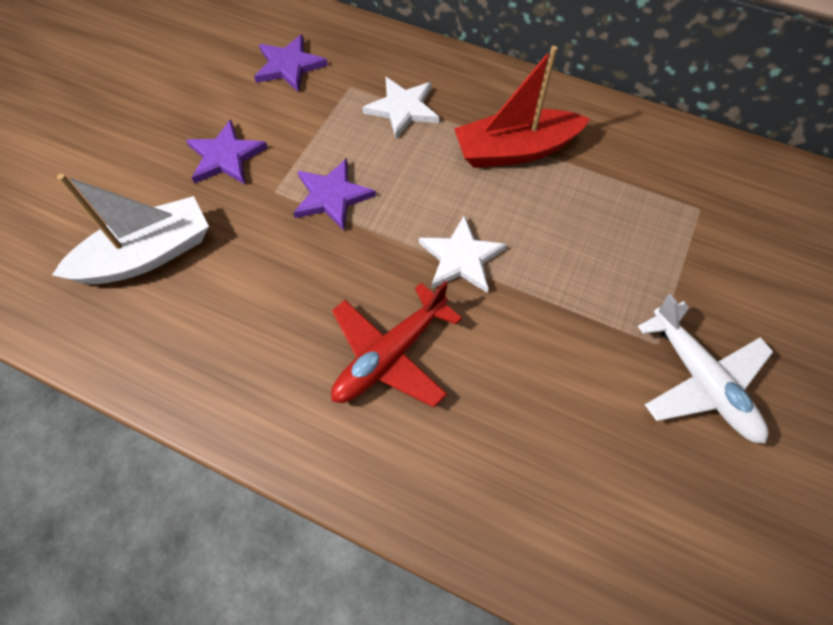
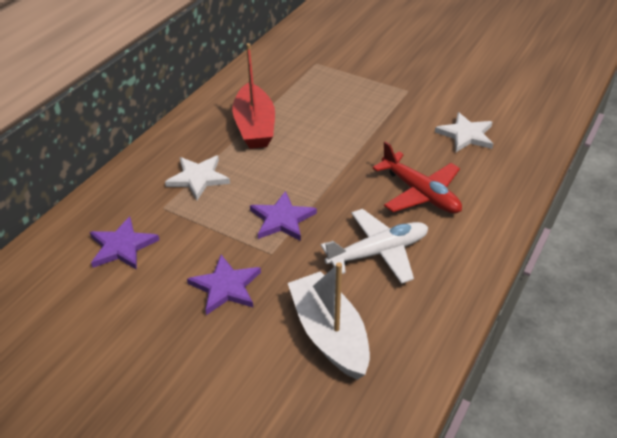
camera: 85 degrees left, 20 degrees down
white star [419,215,507,293] -> white star moved to [435,112,493,152]
white plane [637,294,773,444] -> white plane moved to [321,209,428,284]

